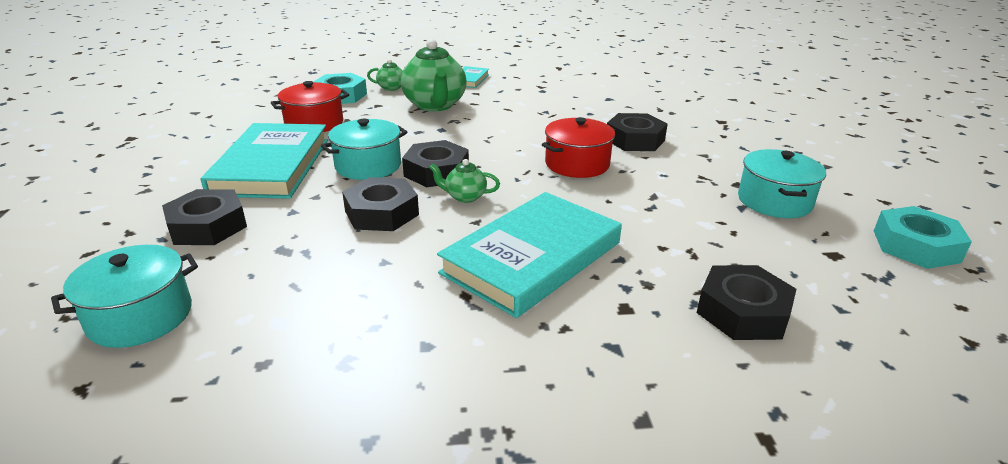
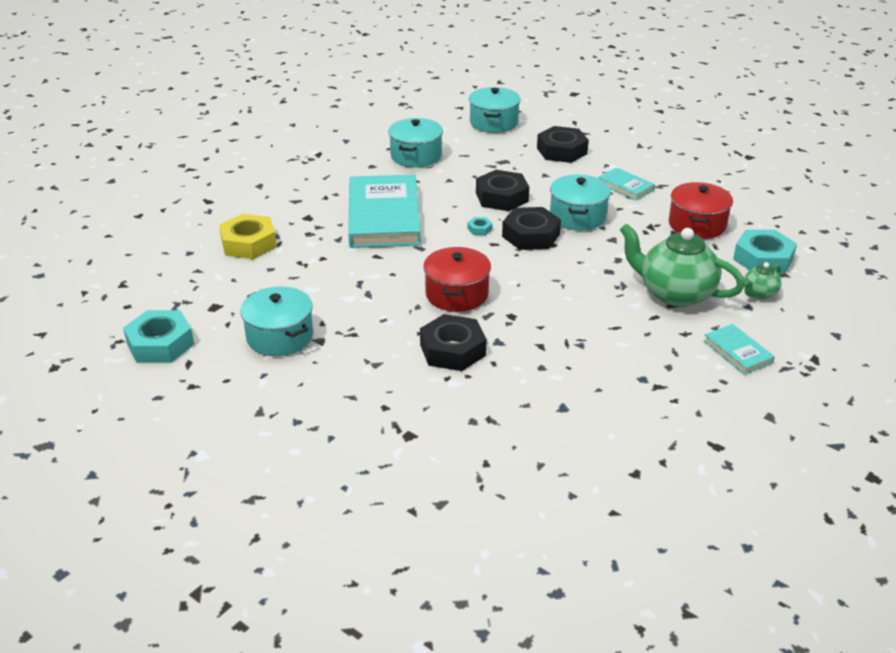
camera: 135 degrees right, 5 degrees up
turquoise book [201,123,328,199] -> turquoise book [598,167,655,201], size x0.46
green teapot [429,159,500,203] -> turquoise nut [468,217,493,235]
black nut [696,265,796,340] -> yellow nut [219,214,277,259]
none -> turquoise pot [388,118,443,167]

